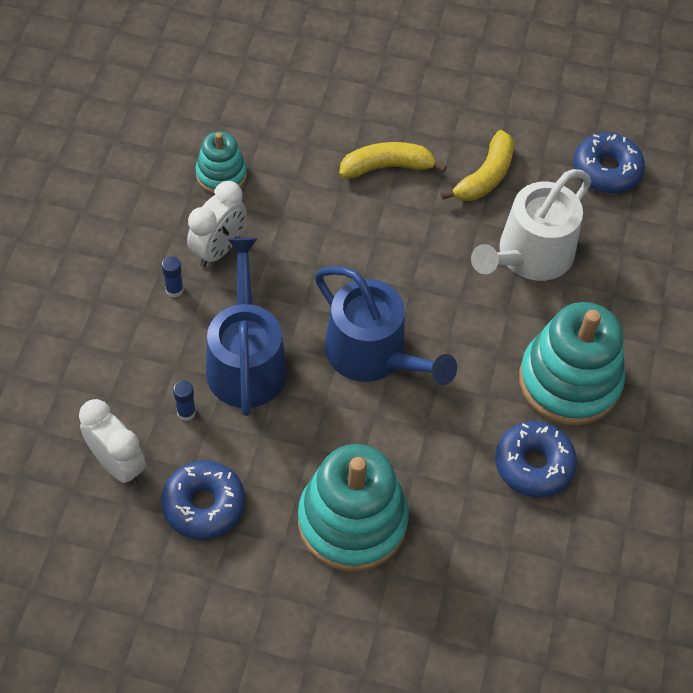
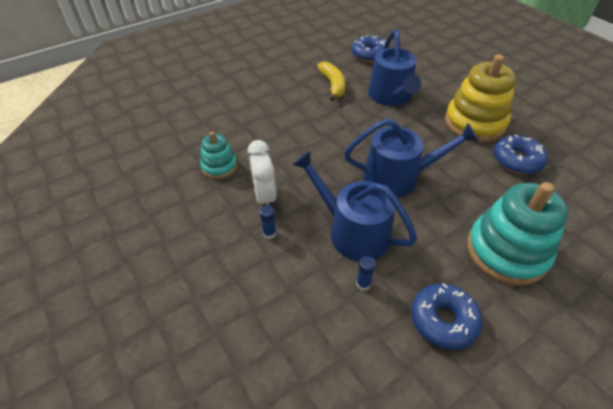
camera: 45 degrees left, 10 degrees down
white clock [79,399,146,485] -> none
yellow banana [339,142,447,178] -> none
white watering can [471,169,591,281] -> blue watering can [368,30,421,106]
turquoise stacking toy [519,302,625,426] -> yellow stacking toy [445,55,516,142]

